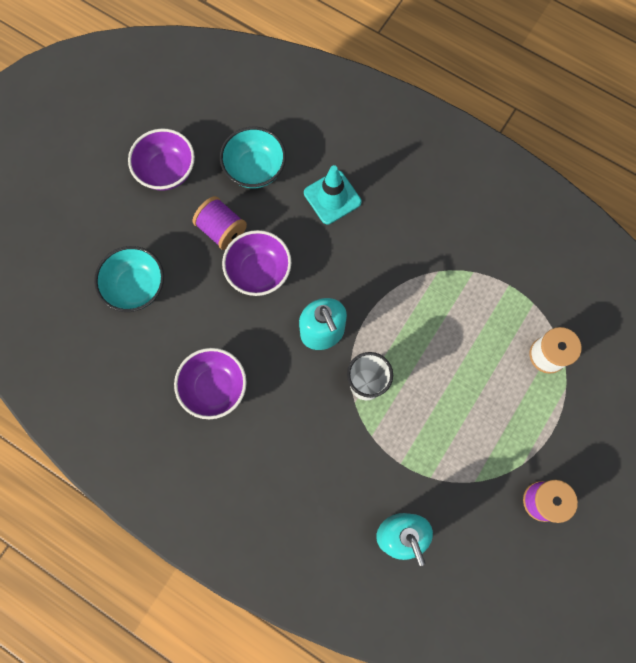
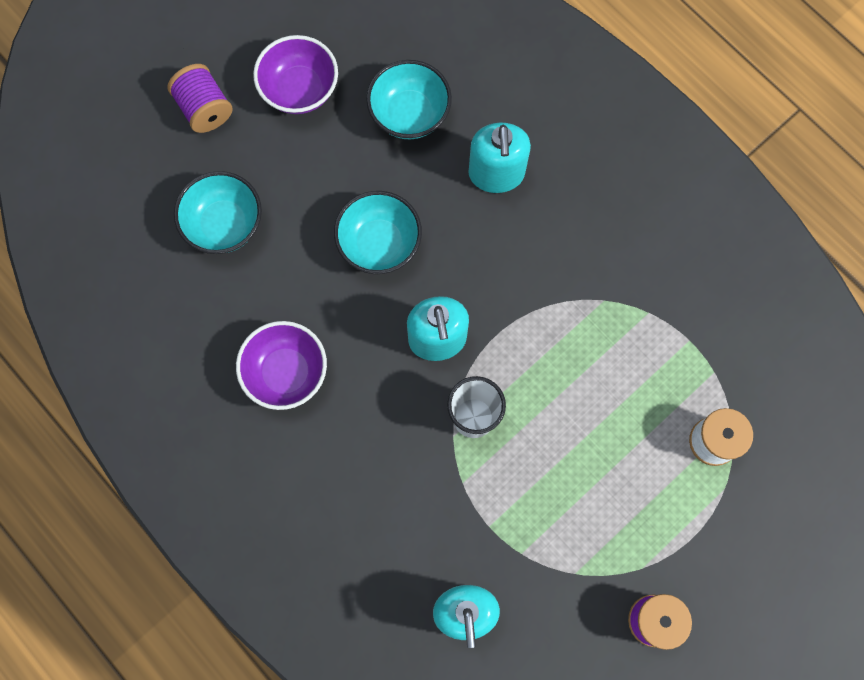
camera: 15 degrees right, 0 degrees up
purple spool [193,196,247,250] -> purple spool moved to [168,64,233,133]
purple bowl [222,230,291,296] -> turquoise bowl [334,191,422,274]
turquoise traffic cone [304,165,361,224] -> turquoise soap dispenser [468,123,531,193]

